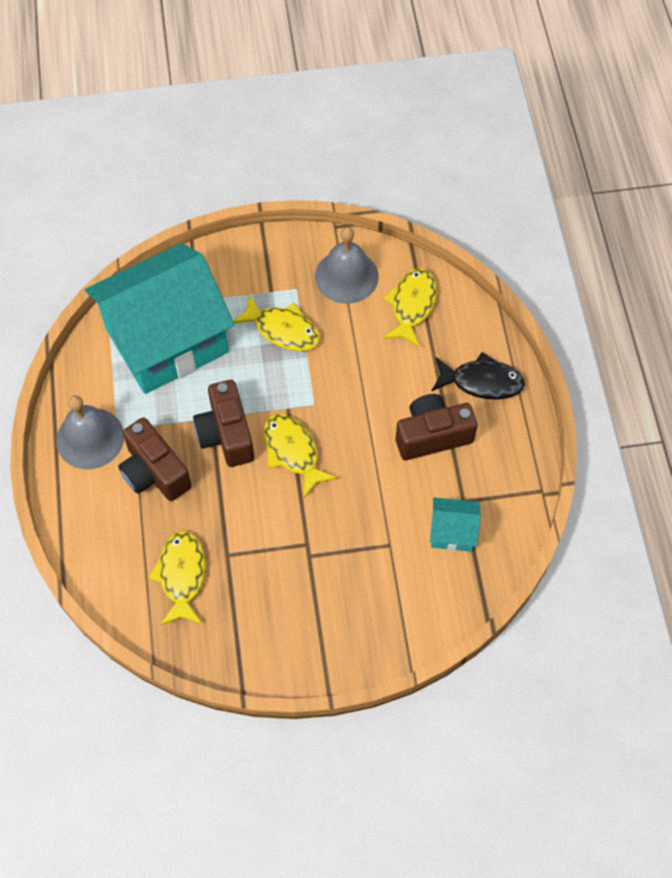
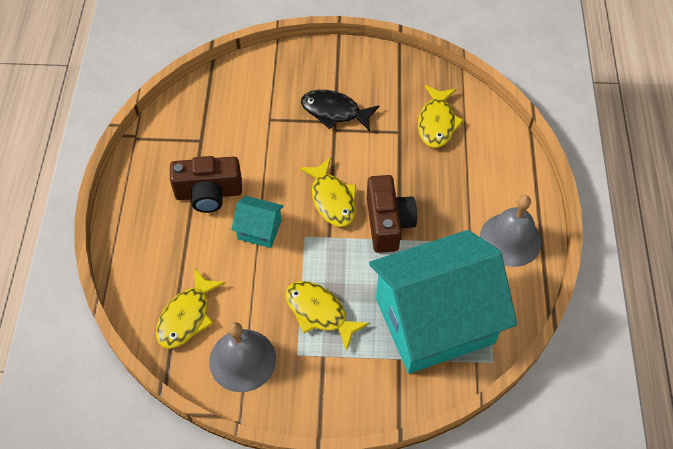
camera: 170 degrees left, 5 degrees down
brown camera [118,417,192,501] -> none
turquoise house [430,497,481,552] -> turquoise house moved to [231,196,284,248]
black fish [432,352,525,400] -> black fish moved to [301,90,379,131]

